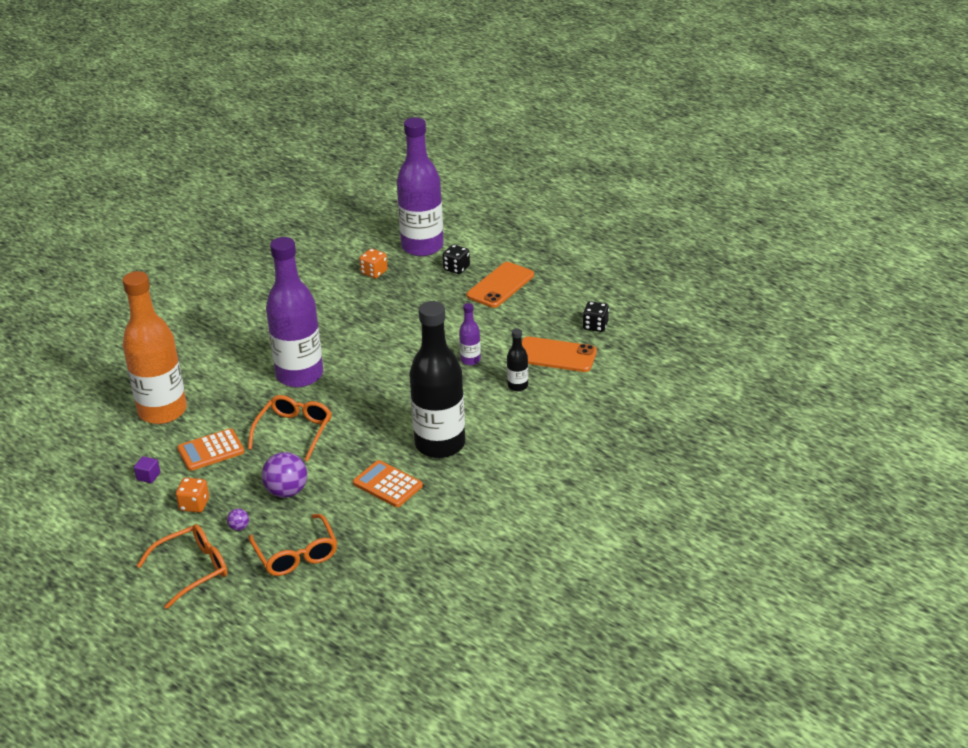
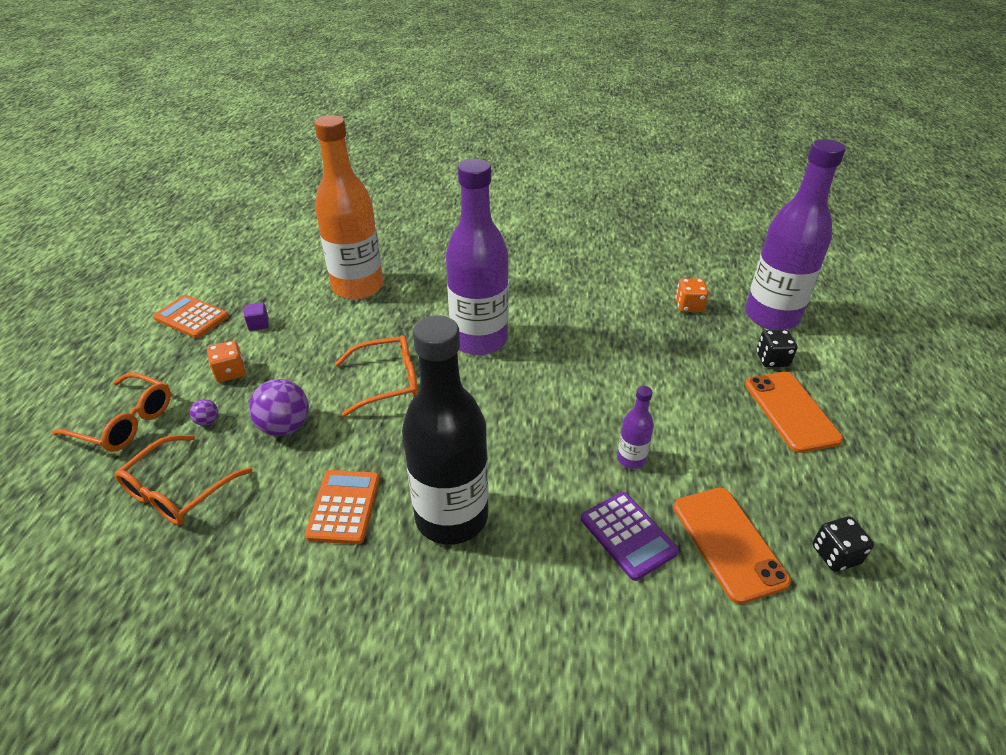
camera: 55 degrees right, 5 degrees up
orange calculator [177,428,245,471] -> orange calculator moved to [153,295,229,338]
orange phone [467,262,534,308] -> orange phone turned 75 degrees clockwise [745,372,843,453]
black bottle [507,328,528,391] -> purple calculator [581,492,679,581]

